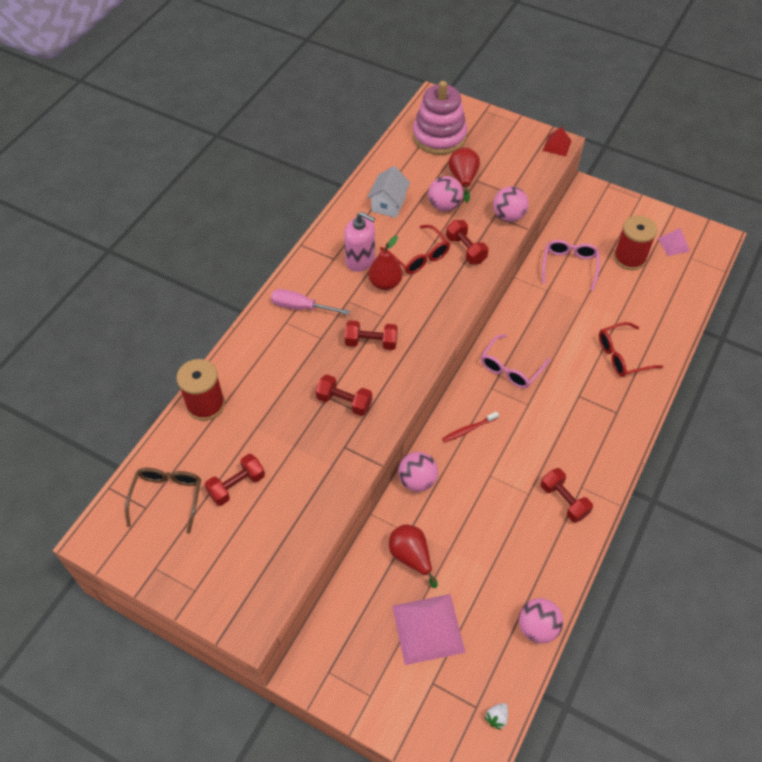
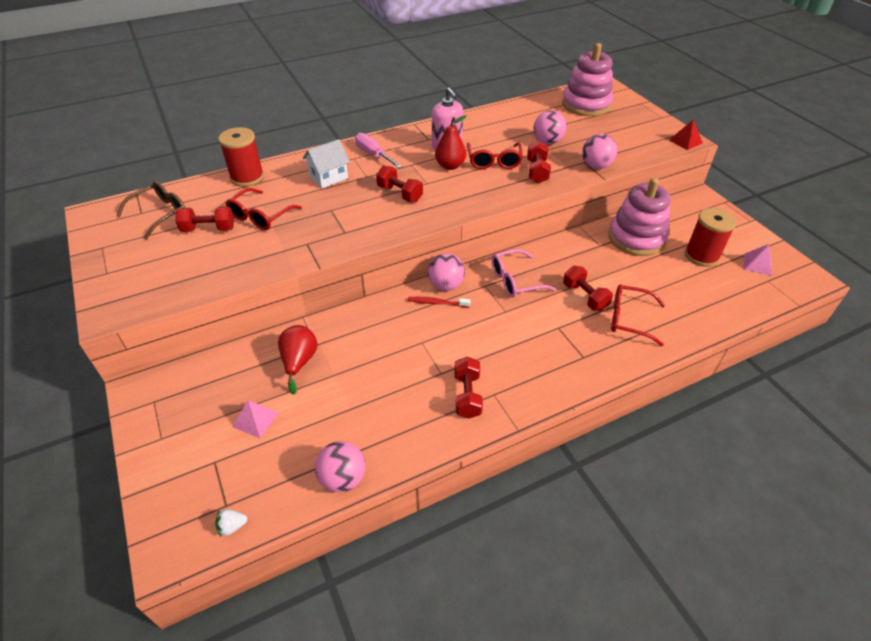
camera: 35 degrees right, 10 degrees down
red dumbbell [315,374,372,416] -> red dumbbell moved to [563,266,613,311]
white house [367,166,410,218] -> white house moved to [303,139,350,188]
pink pyramid [392,594,465,665] -> pink pyramid [233,400,279,438], size x0.52
pink ball [398,452,438,492] -> pink ball moved to [428,253,465,291]
red pear [448,147,480,202] -> none
pink glasses [542,240,599,291] -> pink stacking toy [608,178,671,256]
none -> red glasses [226,188,302,230]

